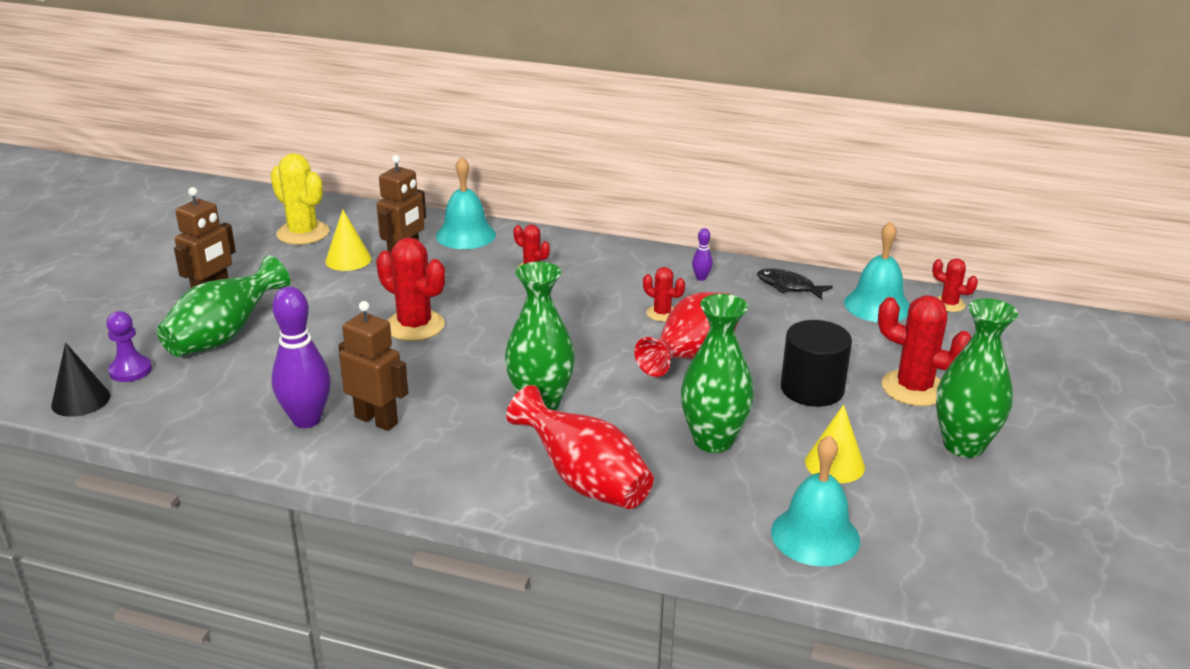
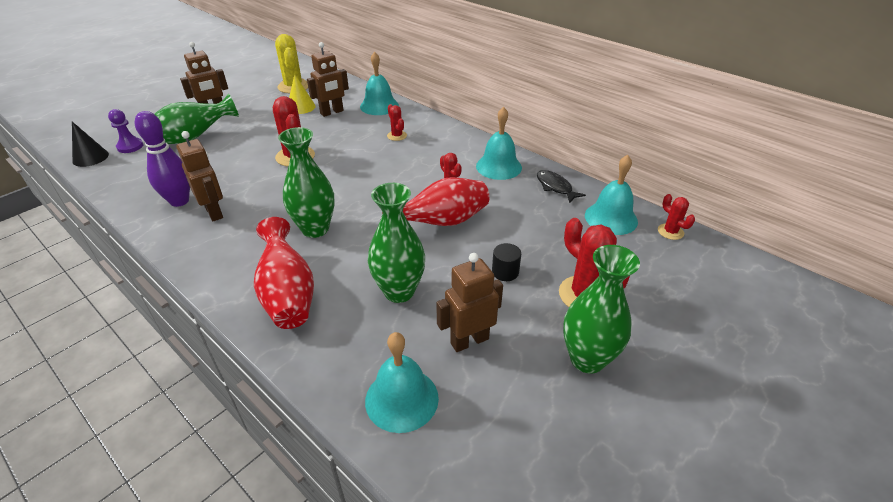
camera: 25 degrees right, 10 degrees up
purple bowling pin [692,228,713,281] -> turquoise bell [476,107,522,180]
black cylinder [781,320,852,407] -> black cylinder [492,243,521,281], size x0.55
yellow cone [805,405,865,483] -> brown robot [436,253,503,352]

